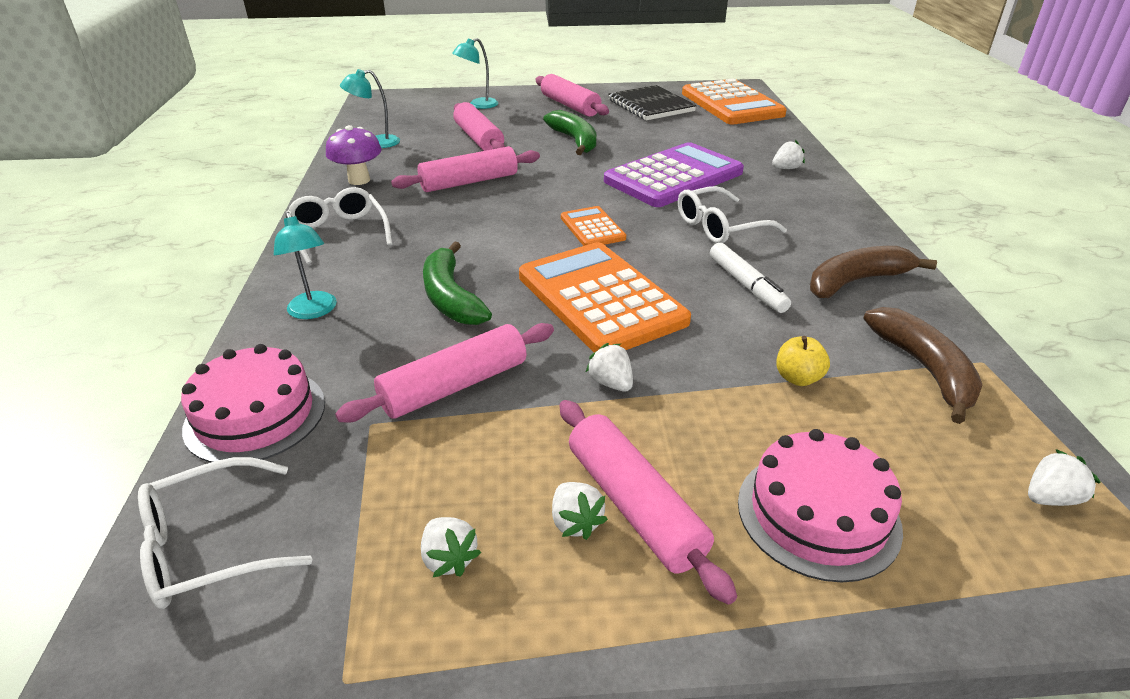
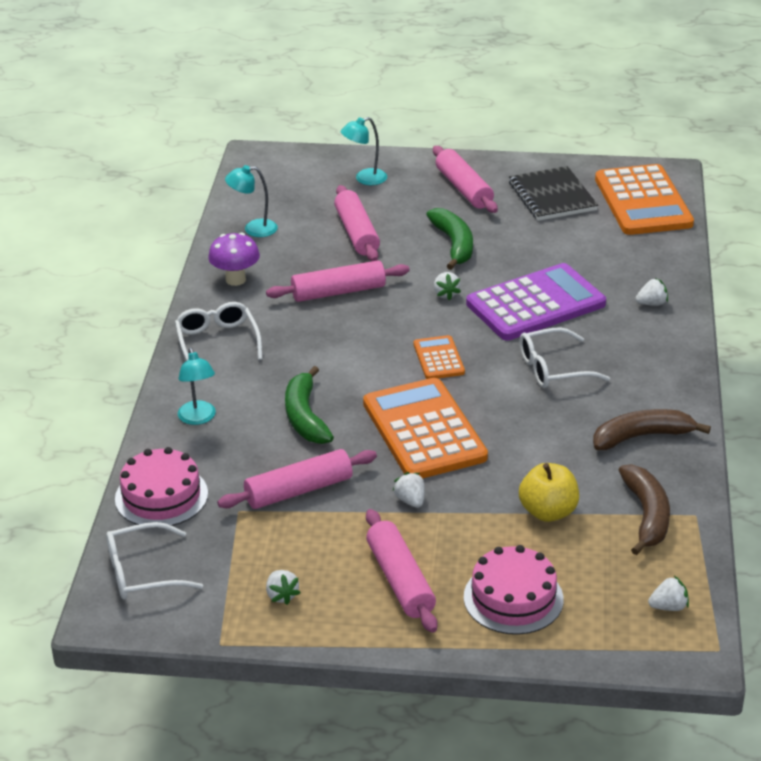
camera: 10 degrees right, 0 degrees up
white strawberry [552,482,608,540] -> white strawberry moved to [434,272,461,301]
white marker [710,243,791,313] -> none
yellow apple [776,336,830,386] -> yellow apple [519,463,579,522], size x1.62

